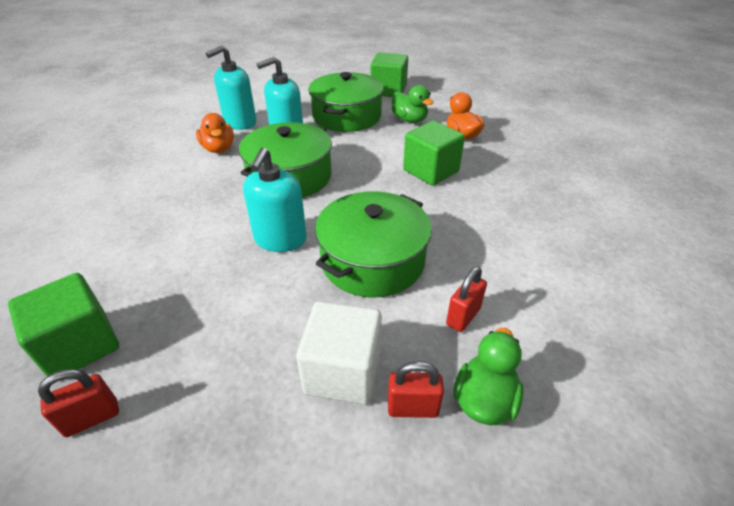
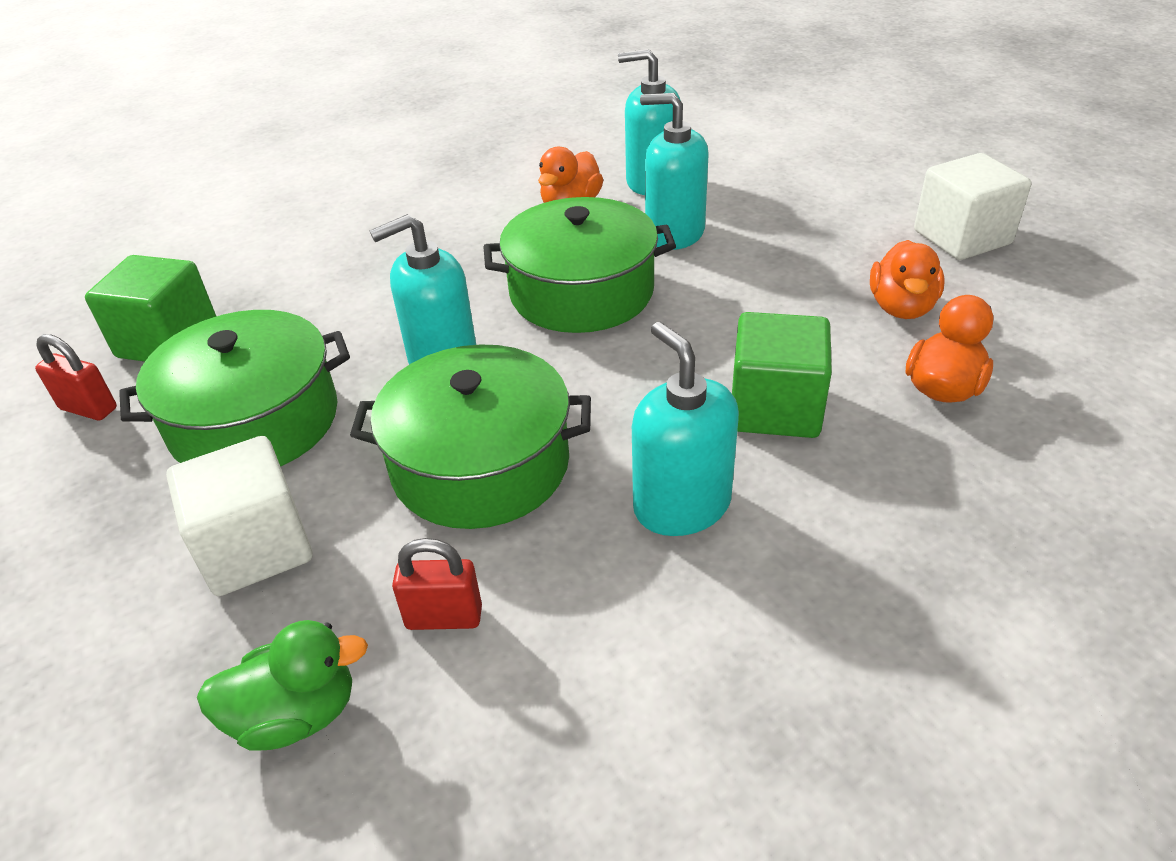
camera: 55 degrees right, 0 degrees up
green pot [308,72,384,132] -> green pot moved to [119,310,350,466]
green cube [370,52,408,97] -> white cube [914,153,1032,260]
red padlock [388,361,444,418] -> none
green duck [392,85,434,123] -> orange duck [870,240,944,319]
none -> turquoise soap dispenser [632,322,739,536]

